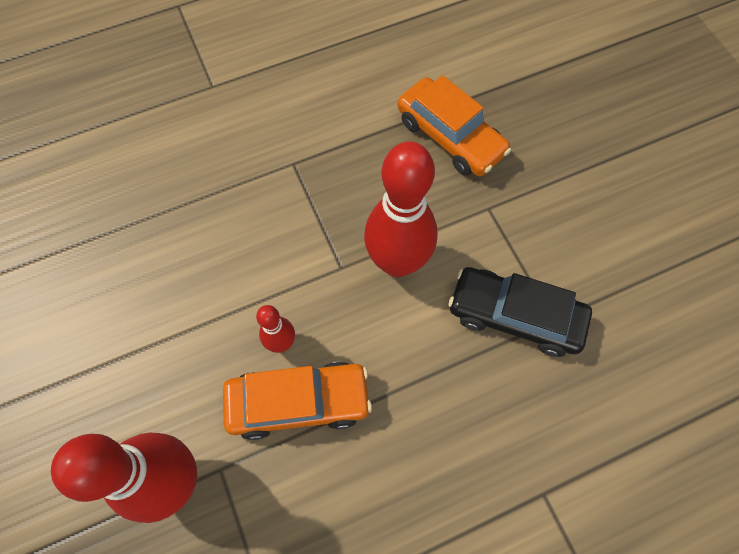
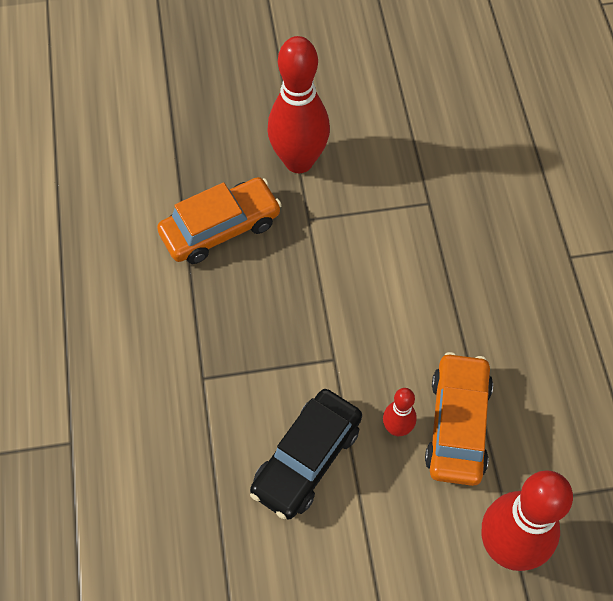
camera: 75 degrees left, 5 degrees down
red bowling pin [364,141,437,277] -> red bowling pin moved to [267,36,330,173]
black car [448,267,592,357] -> black car moved to [250,389,362,520]

